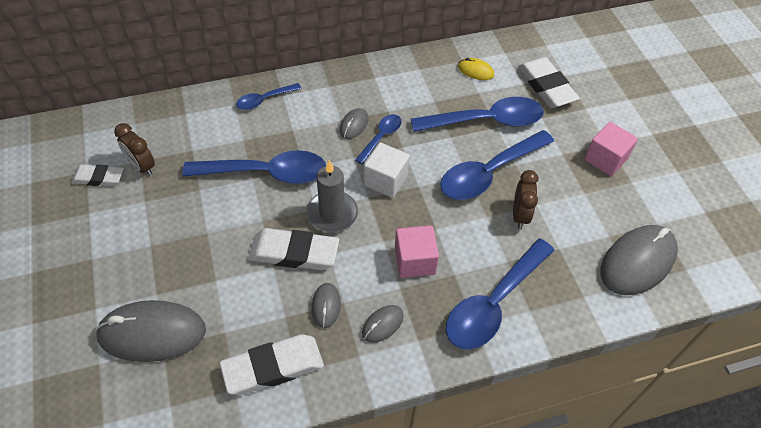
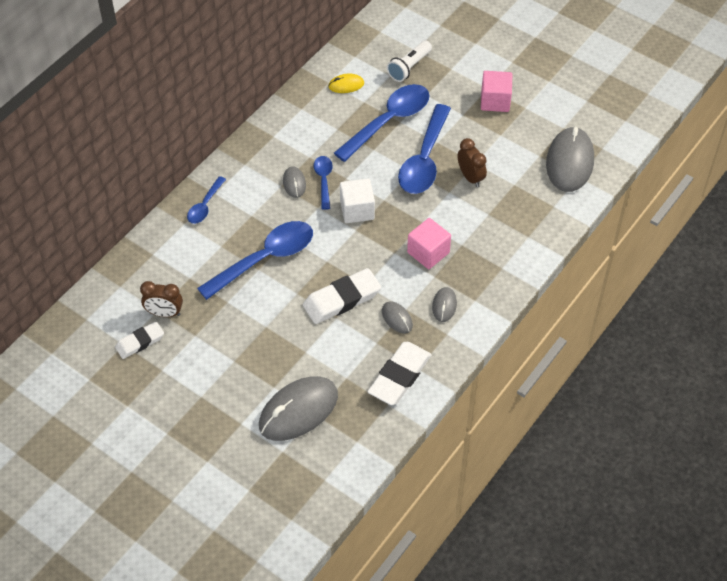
camera: 35 degrees left, 0 degrees up
grey candle [306,160,358,232] -> none
blue spoon [446,239,554,349] -> none
white eraser [518,57,580,108] -> white flashlight [387,40,432,82]

